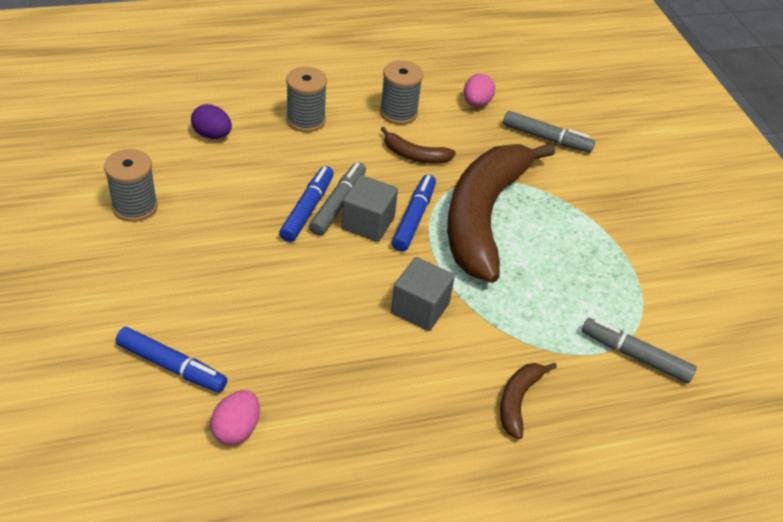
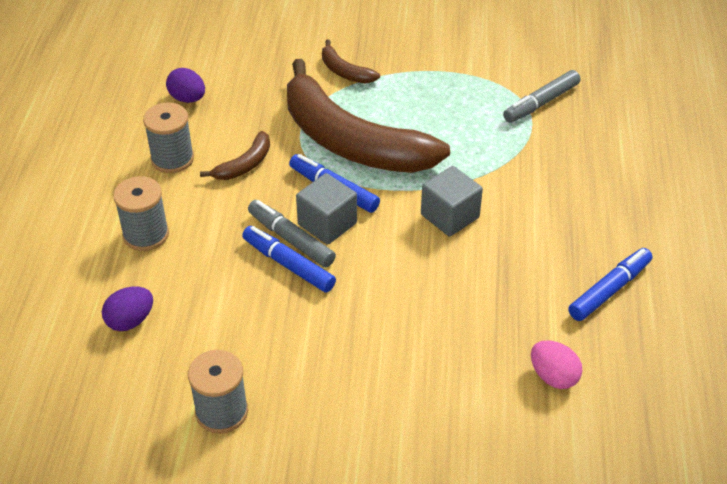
camera: 65 degrees left, 0 degrees up
blue marker [116,327,227,392] -> blue marker moved to [568,248,652,321]
pink egg [464,74,495,107] -> purple egg [166,68,205,103]
brown banana [500,363,557,439] -> brown banana moved to [322,39,380,83]
grey marker [503,111,595,153] -> none

